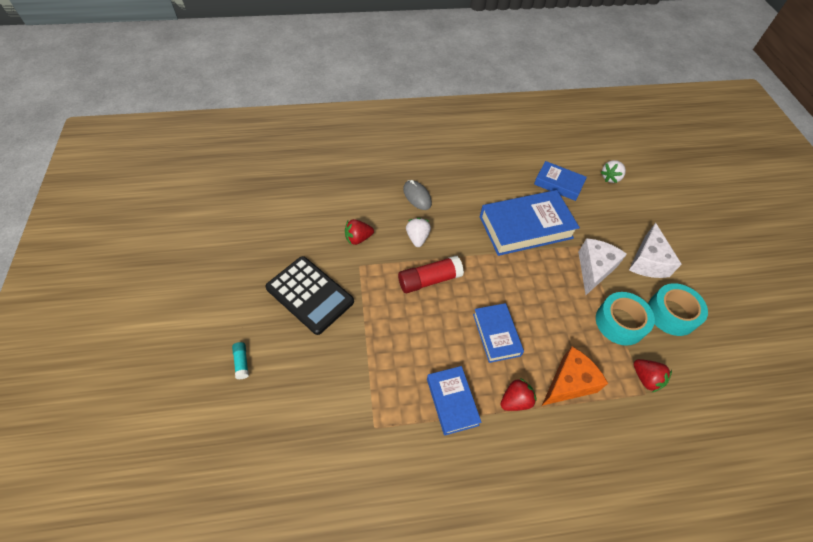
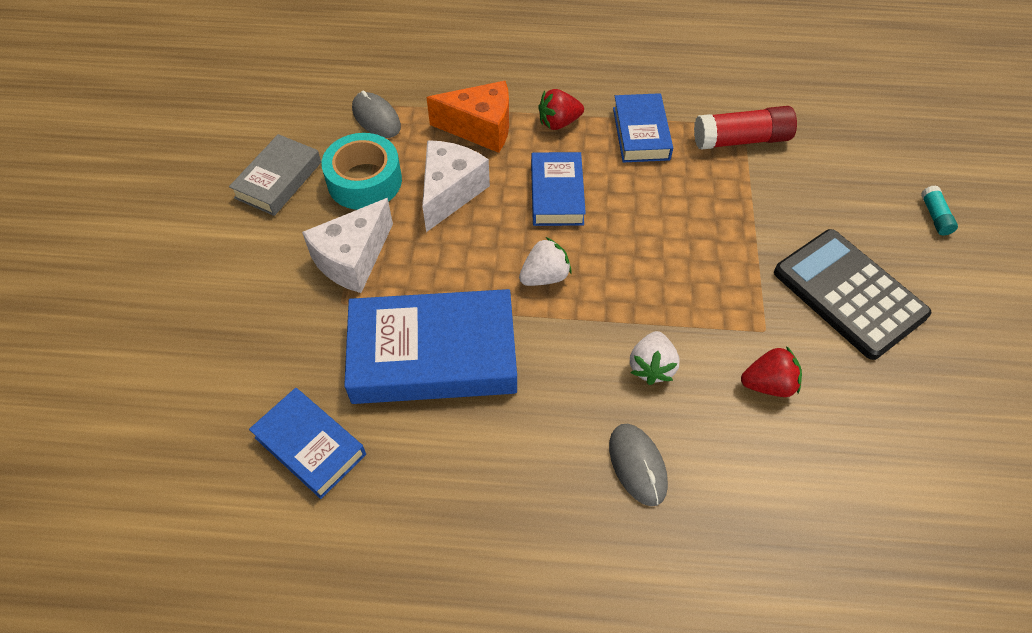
camera: 165 degrees left, 0 degrees up
red glue stick [398,256,464,293] -> red glue stick moved to [694,106,797,150]
orange cheese [542,346,608,406] -> orange cheese turned 150 degrees counterclockwise [426,81,509,153]
white strawberry [600,160,626,183] -> white strawberry moved to [519,237,572,286]
white cheese [629,223,682,278] -> white cheese moved to [422,140,490,232]
red strawberry [634,359,672,392] -> grey mouse [352,91,401,138]
turquoise tape [648,283,708,336] -> grey book [229,134,321,216]

